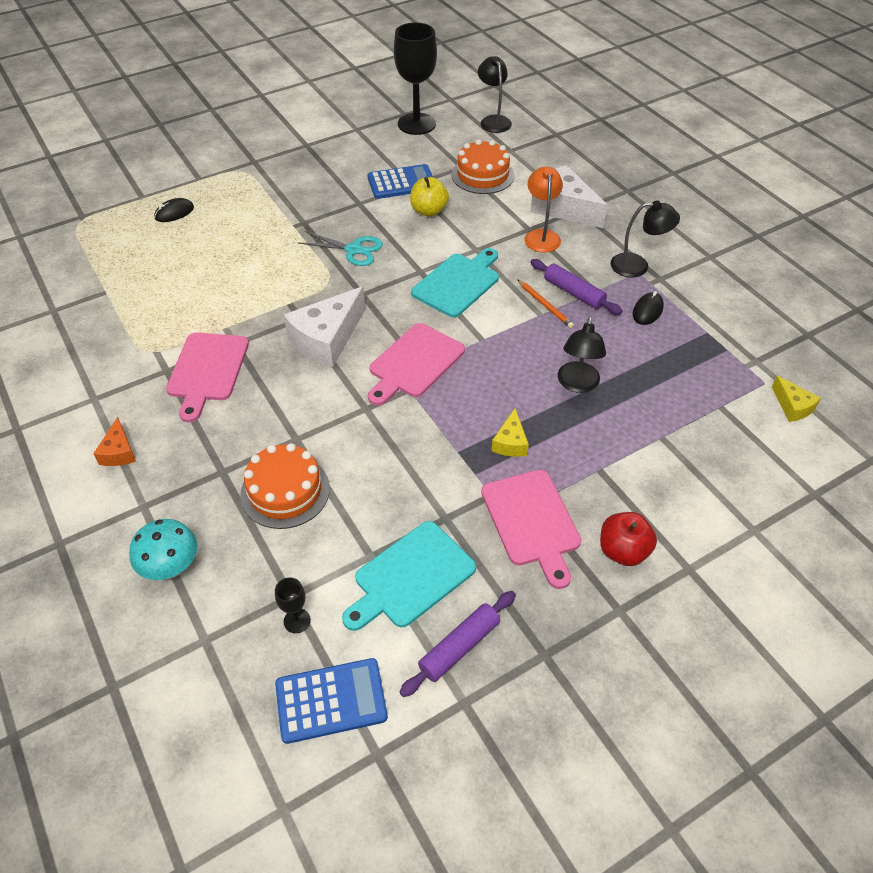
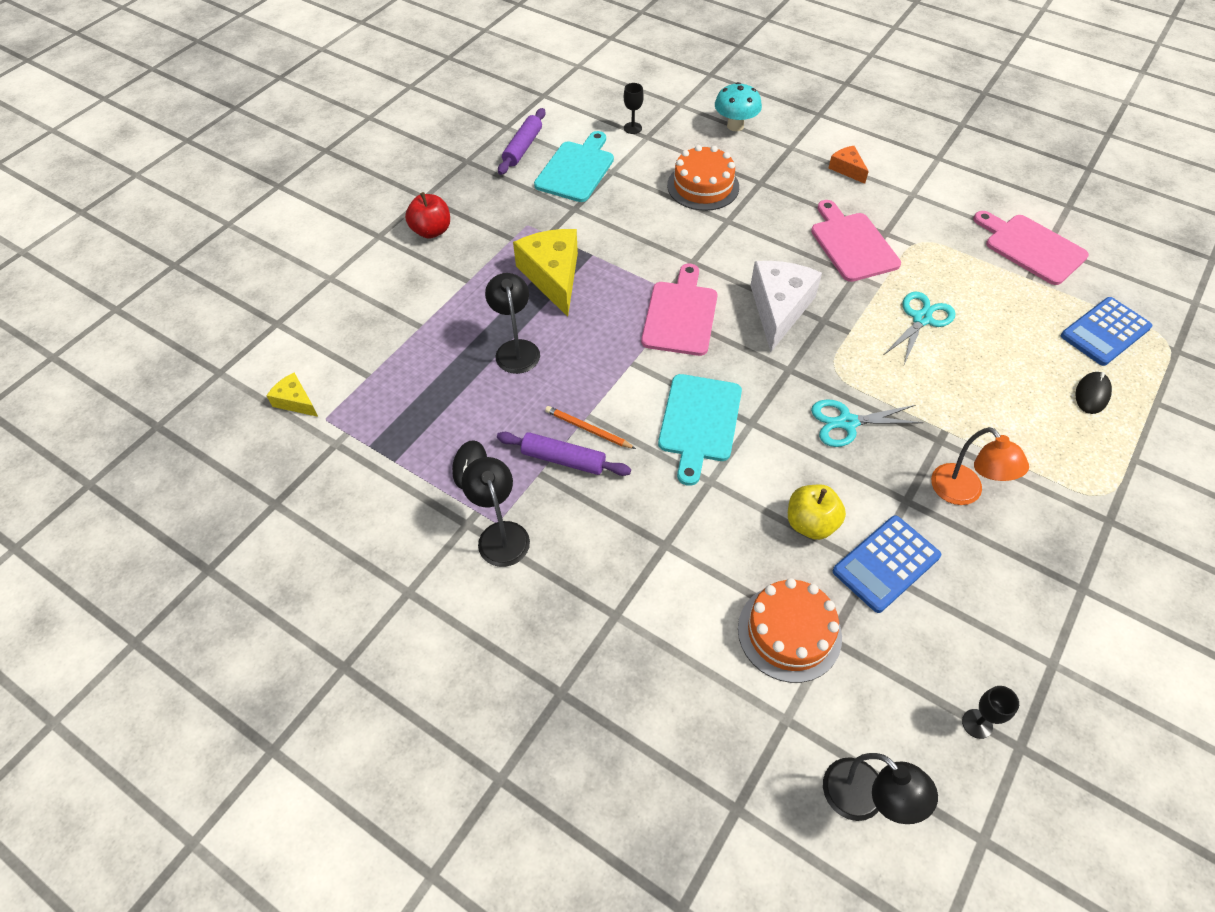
camera: 155 degrees right, 5 degrees up
blue calculator [275,658,388,744] -> blue calculator moved to [1061,297,1152,366]
black goblet [394,22,437,135] -> black goblet [962,686,1019,739], size x0.42
pink cutting board [481,470,581,589] -> pink cutting board moved to [974,211,1089,285]
yellow cheese [492,408,529,456] -> yellow cheese [513,229,578,317], size x1.97
orange lamp [524,166,563,253] -> orange lamp moved to [931,427,1029,505]
white cheese [530,165,607,228] -> none
black lamp [610,200,680,278] -> black lamp turned 90 degrees clockwise [462,457,530,567]
none -> turquoise scissors [884,292,955,364]

